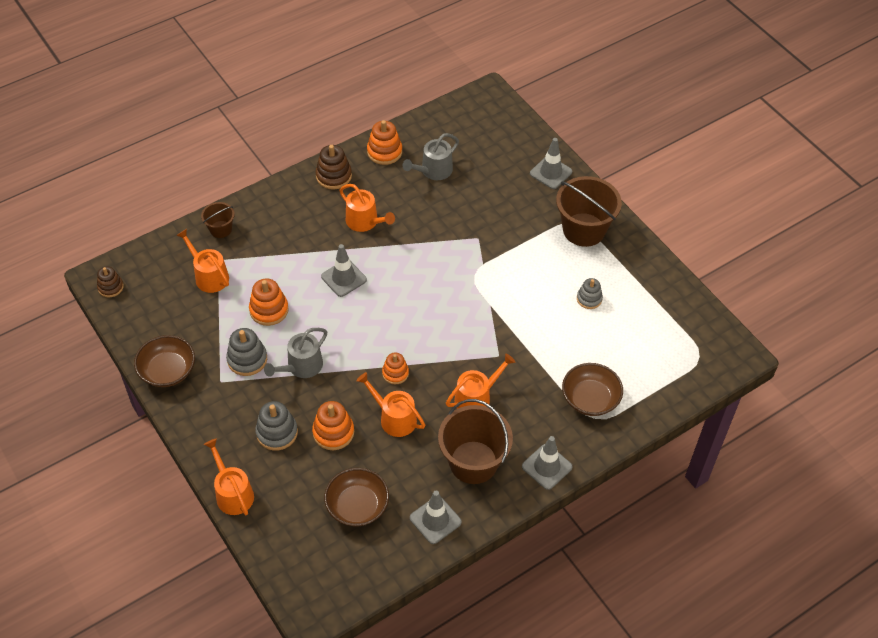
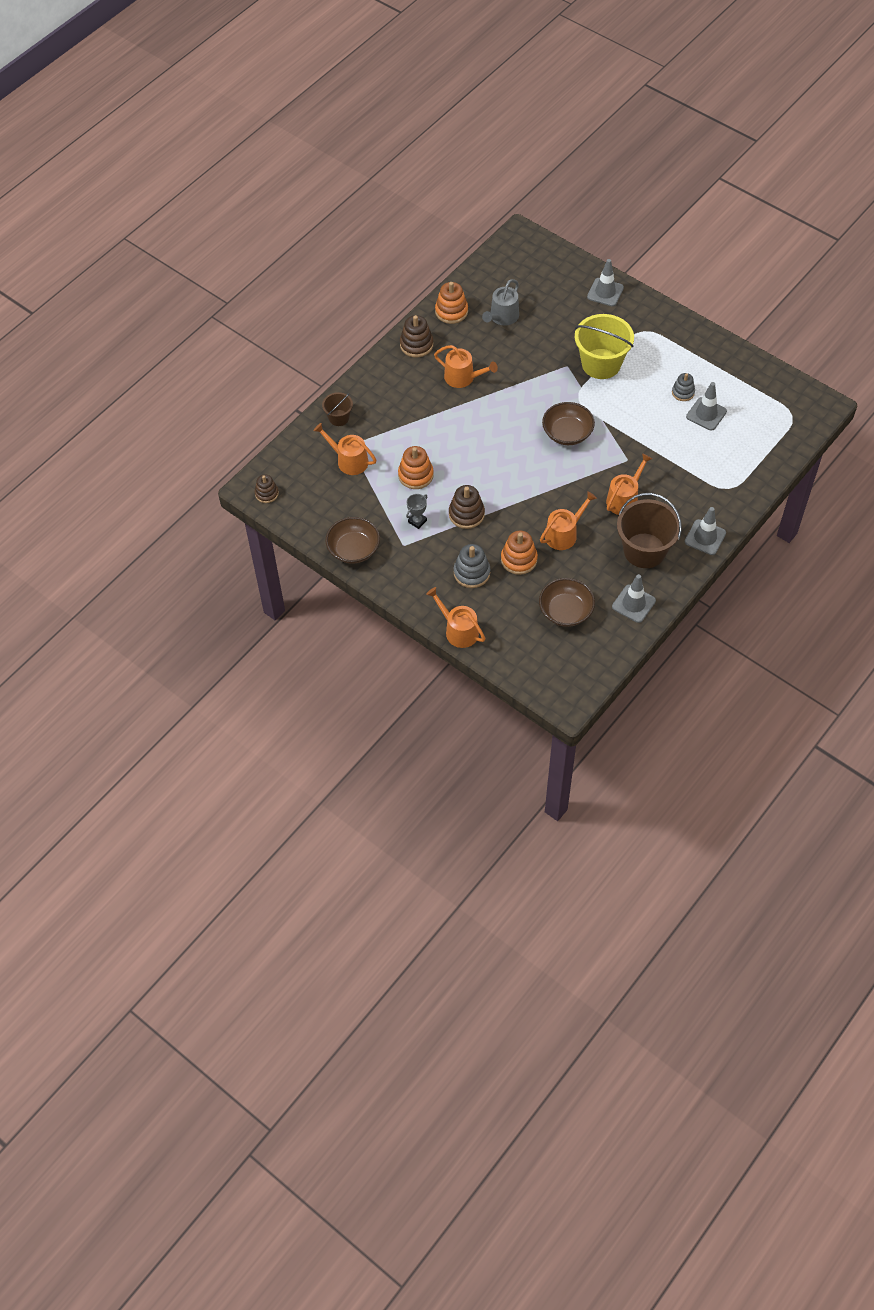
camera: 15 degrees left, 5 degrees up
grey stacking toy [226,328,267,376] -> grey trophy [406,494,427,529]
grey watering can [264,328,327,378] -> brown stacking toy [449,485,485,529]
grey traffic cone [321,244,367,297] -> grey traffic cone moved to [686,382,727,431]
orange watering can [357,372,425,437] -> orange watering can turned 120 degrees clockwise [540,491,597,550]
orange stacking toy [382,353,409,384] -> none
brown bucket [556,176,622,247] -> none
brown bowl [562,363,623,416] -> brown bowl moved to [542,402,595,445]
none -> yellow bucket [575,314,634,379]

